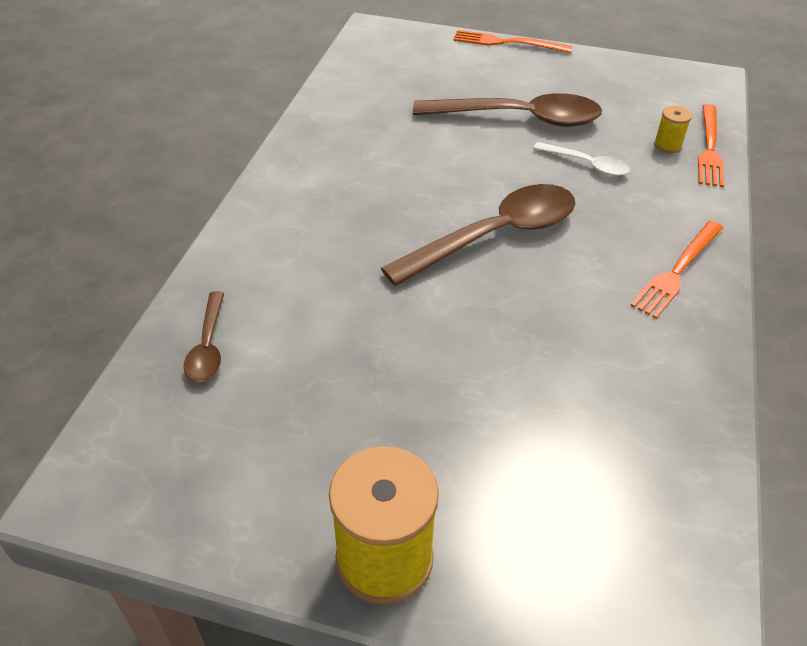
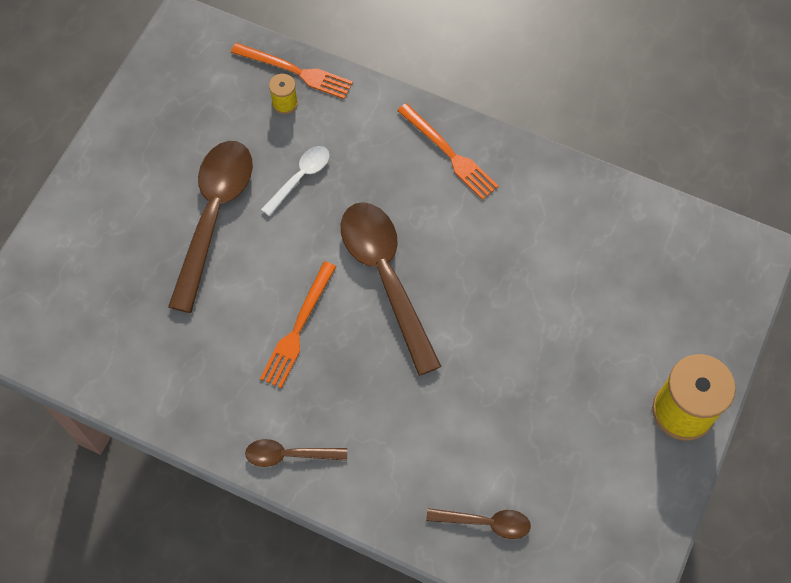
camera: 80 degrees left, 20 degrees up
orange fork [453,30,573,53] -> orange fork moved to [260,261,336,388]
none -> brown spoon [245,439,347,467]

